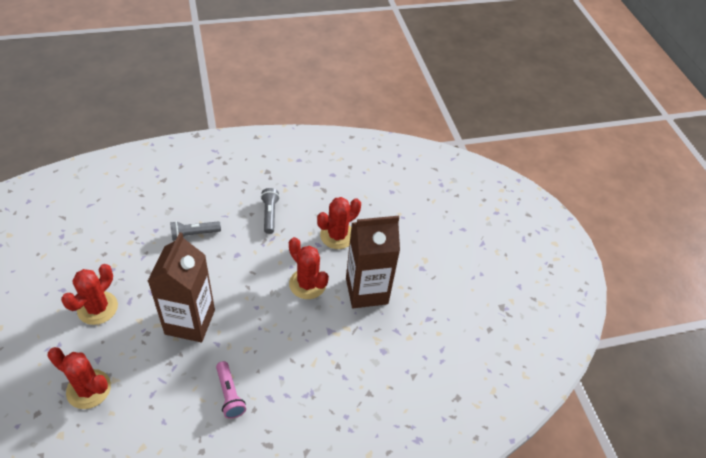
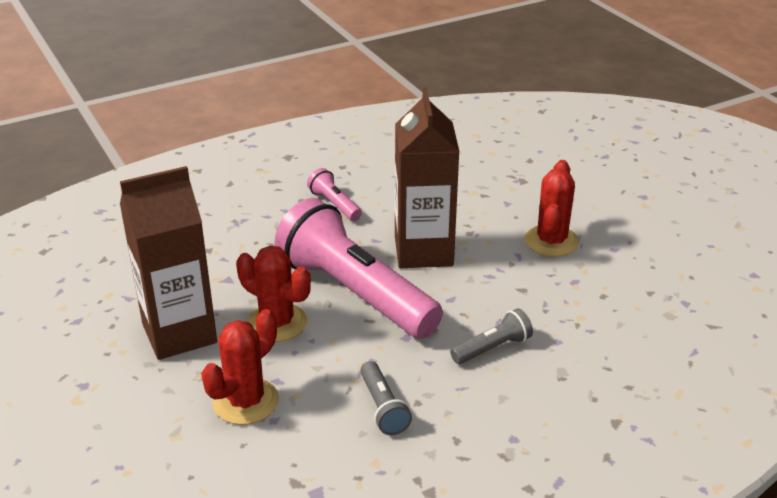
camera: 170 degrees right, 15 degrees down
red cactus [47,347,111,409] -> none
none -> pink flashlight [275,198,443,339]

